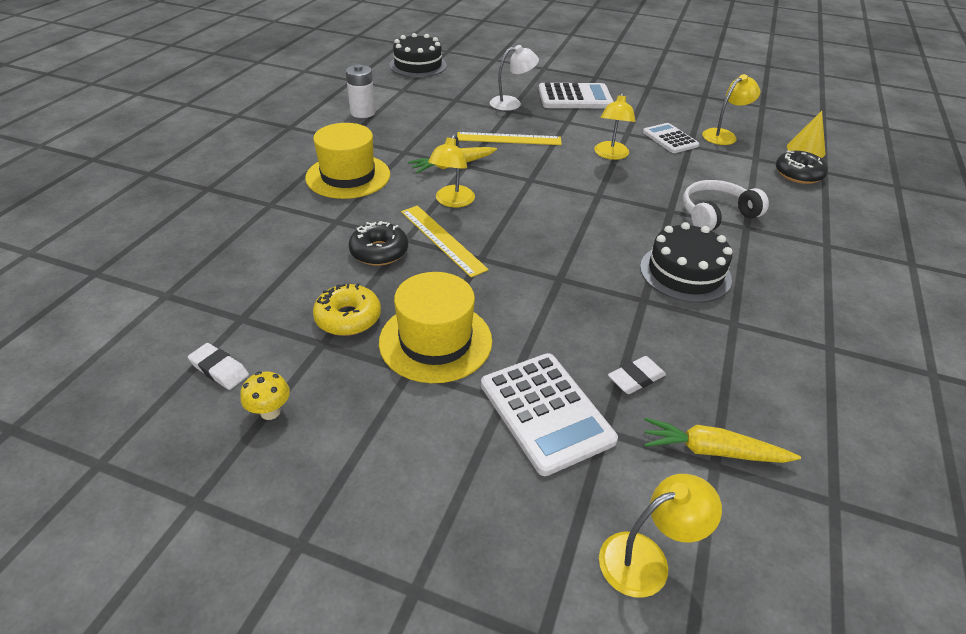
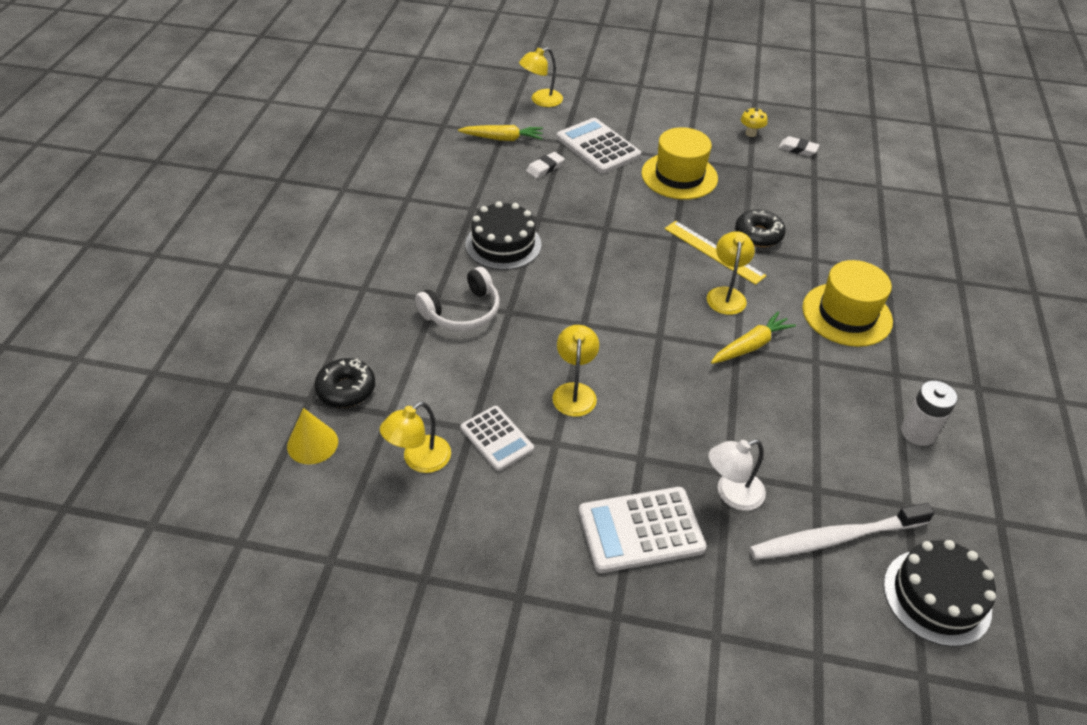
camera: 170 degrees right, 5 degrees up
yellow donut [313,283,381,336] -> none
yellow ruler [457,132,562,145] -> none
none -> white toothbrush [749,503,935,560]

